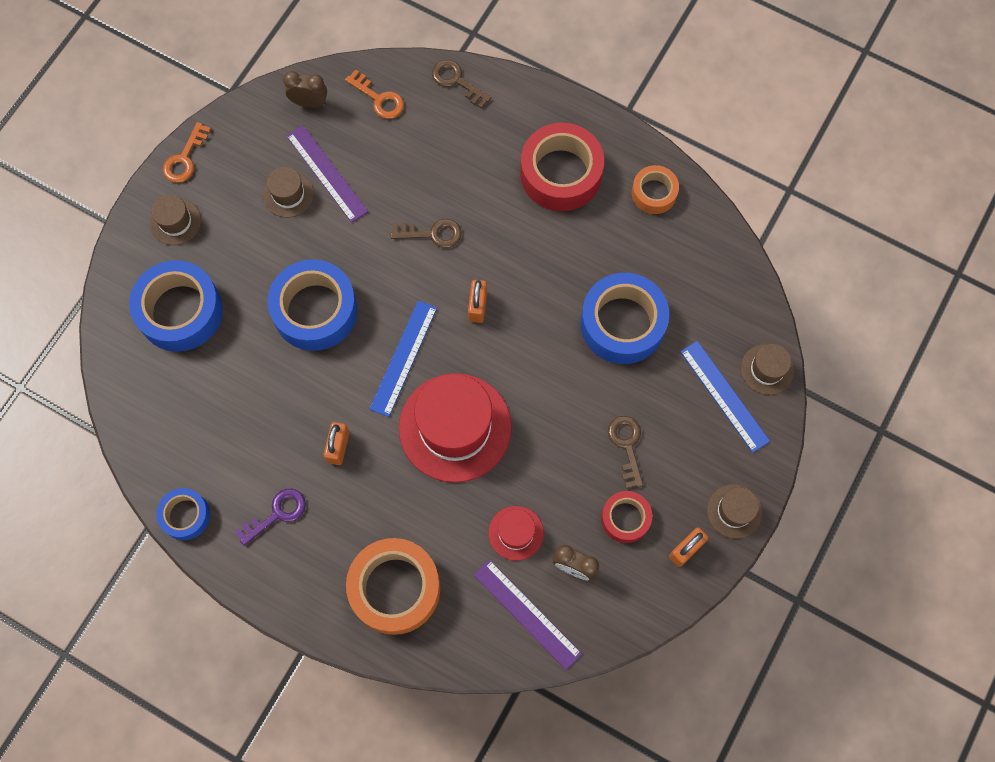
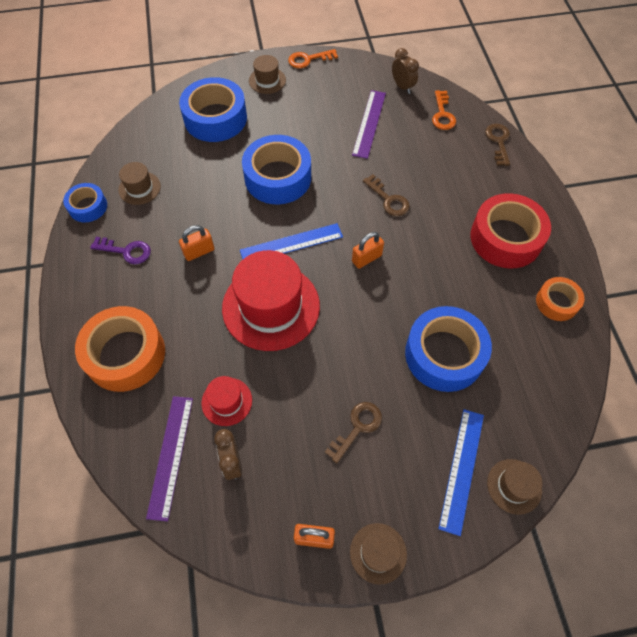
camera: 50 degrees right, 10 degrees down
brown hat [263,167,314,218] -> brown hat moved to [118,162,161,205]
red tape [601,491,652,543] -> none

